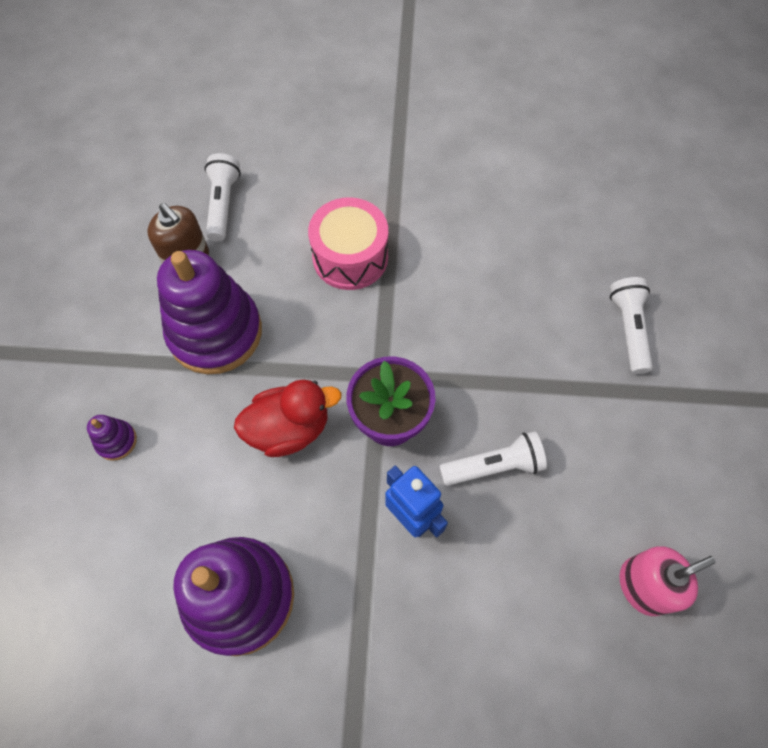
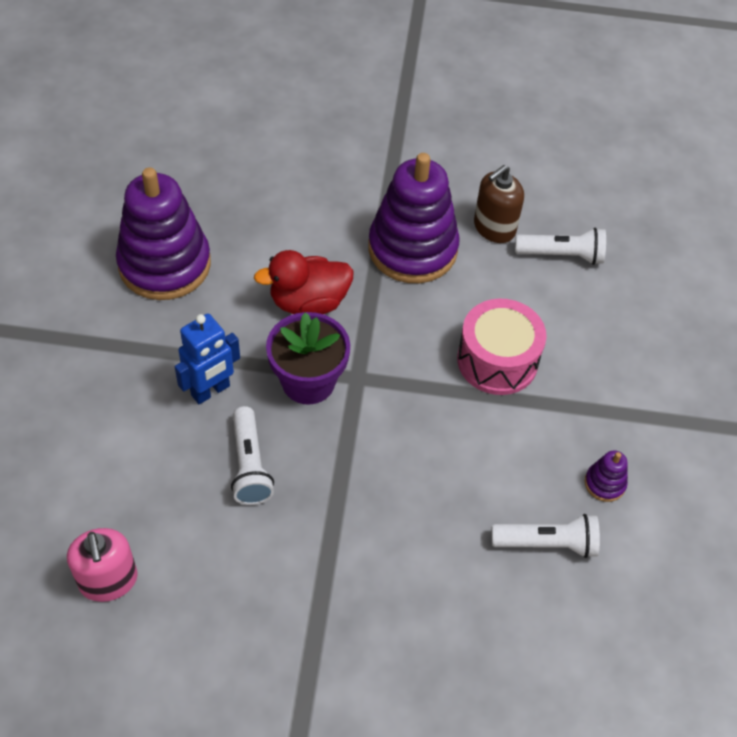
camera: 90 degrees right, 10 degrees down
purple stacking toy [87,415,137,461] -> purple stacking toy moved to [585,450,628,502]
red duck [234,379,342,457] -> red duck turned 90 degrees clockwise [254,250,354,314]
white flashlight [610,277,653,374] -> white flashlight moved to [492,514,600,558]

